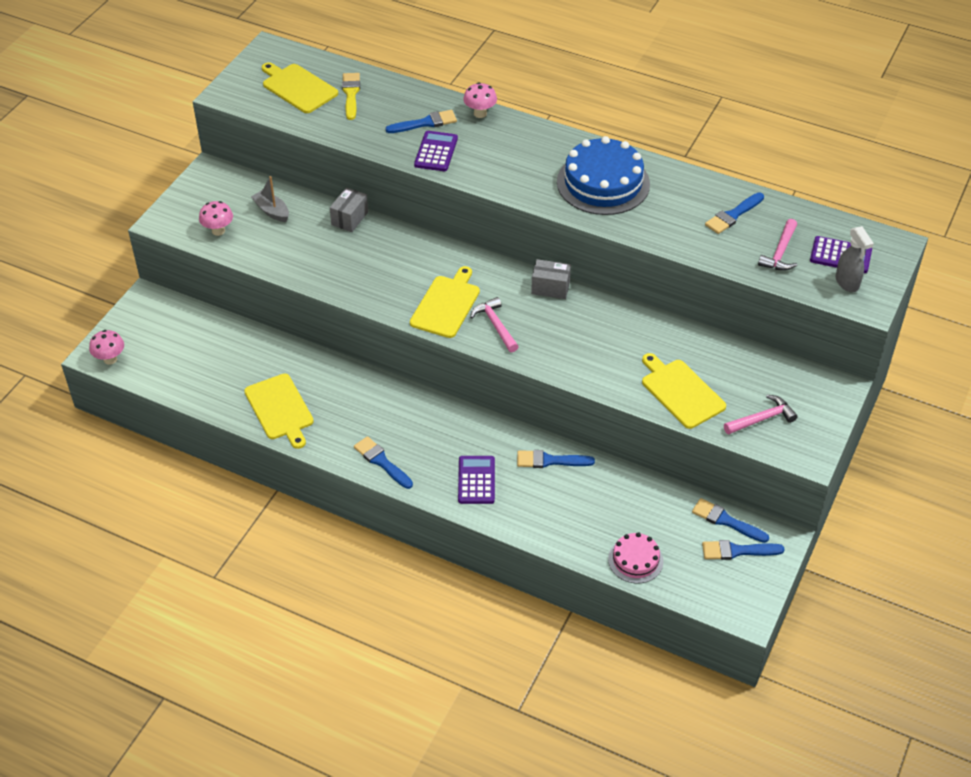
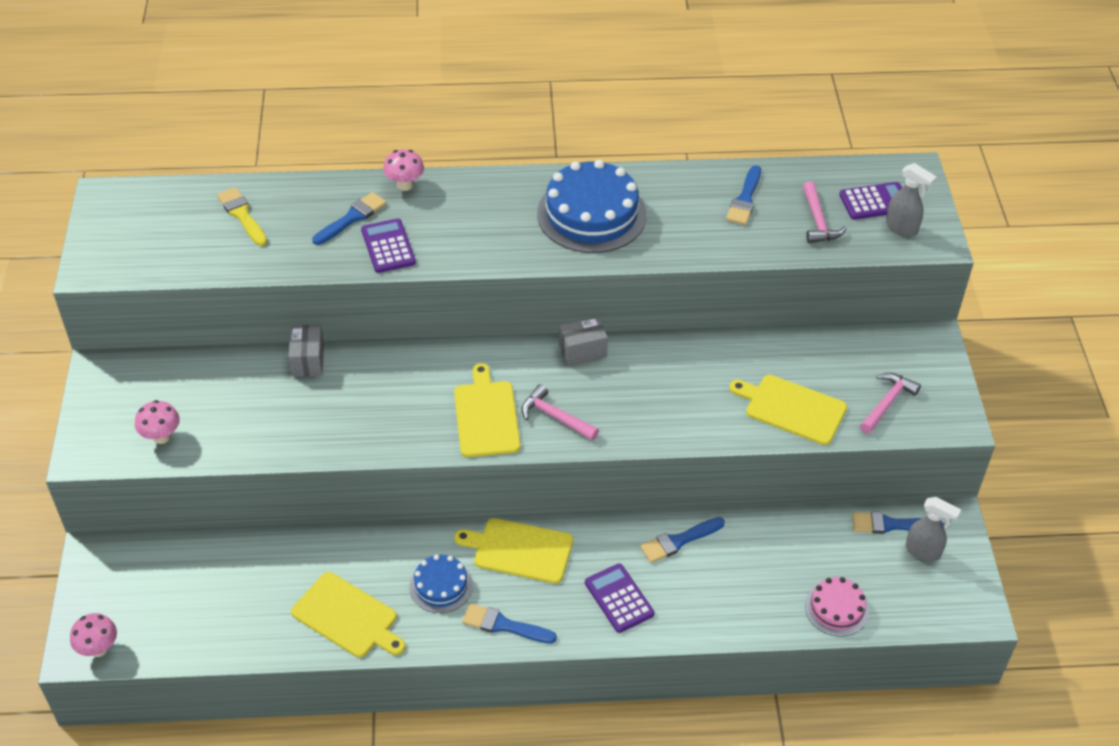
camera: 30 degrees left, 0 degrees up
grey boat [251,176,289,222] -> none
yellow cutting board [262,62,338,113] -> yellow cutting board moved to [454,518,573,584]
blue brush [702,540,785,560] -> grey spray bottle [906,497,961,561]
none -> blue cake [409,554,473,613]

